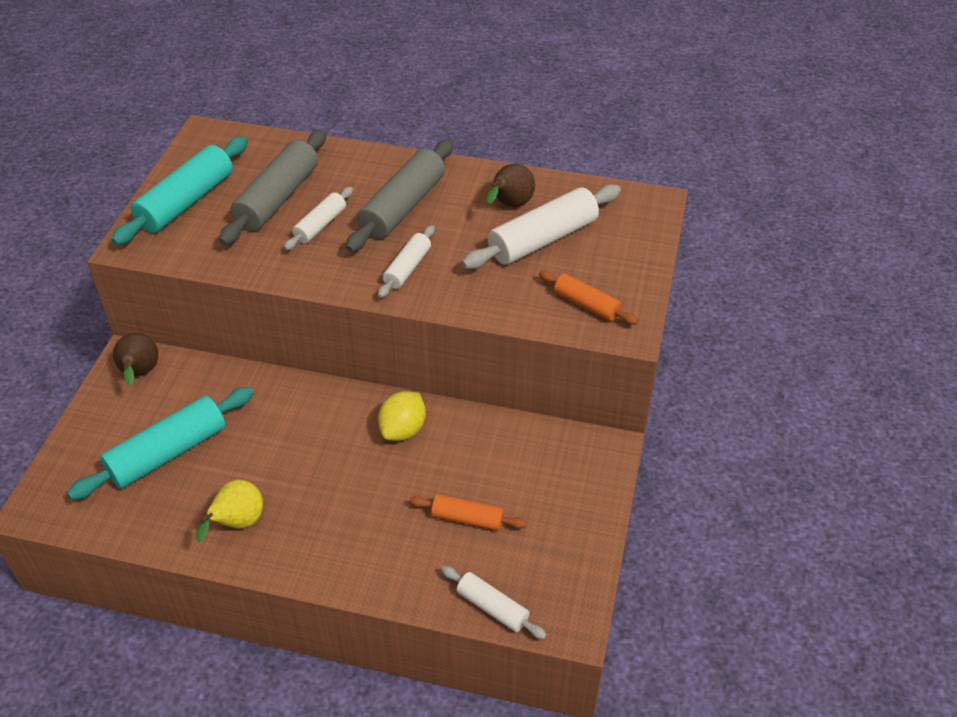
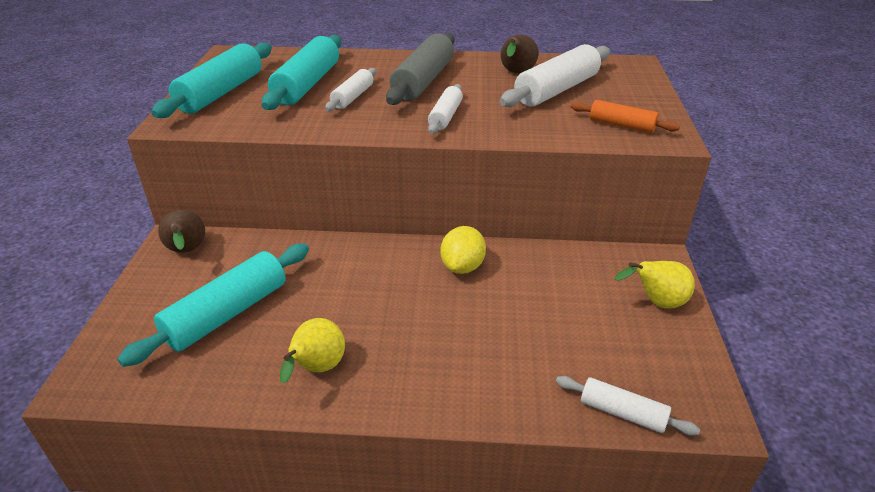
camera: 10 degrees left, 10 degrees down
grey rolling pin [219,130,326,245] -> turquoise rolling pin [262,35,341,110]
orange rolling pin [409,494,527,531] -> none
none -> yellow pear [615,261,695,309]

